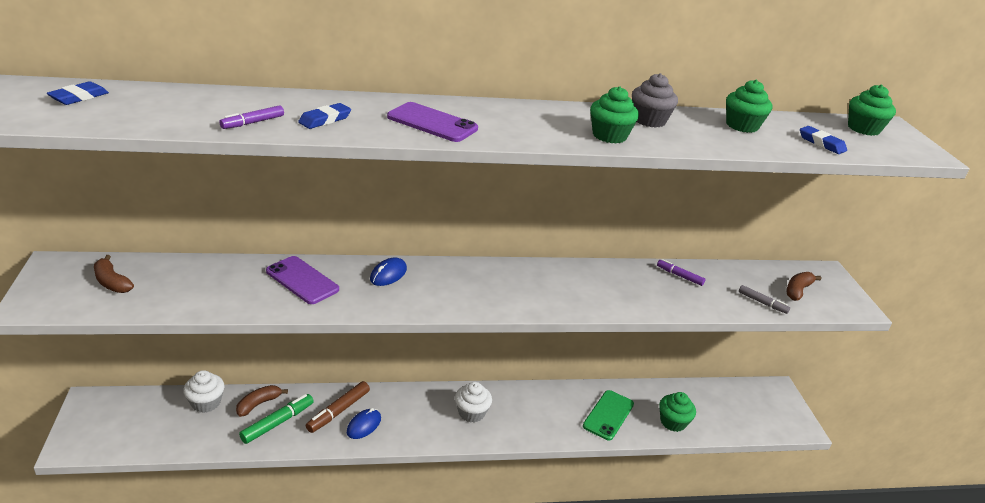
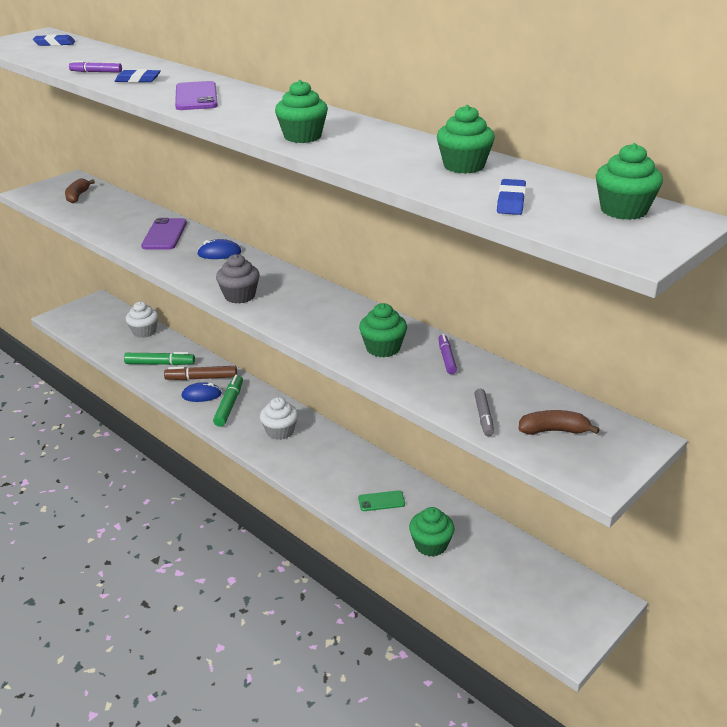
camera: 55 degrees right, 0 degrees up
brown banana [236,385,288,417] -> none
green phone [583,390,634,441] -> green phone [358,490,405,511], size x0.61
grey cupcake [632,73,678,128] -> grey cupcake moved to [216,254,260,303]
none -> green marker [213,375,243,427]
none -> green cupcake [359,303,407,357]

